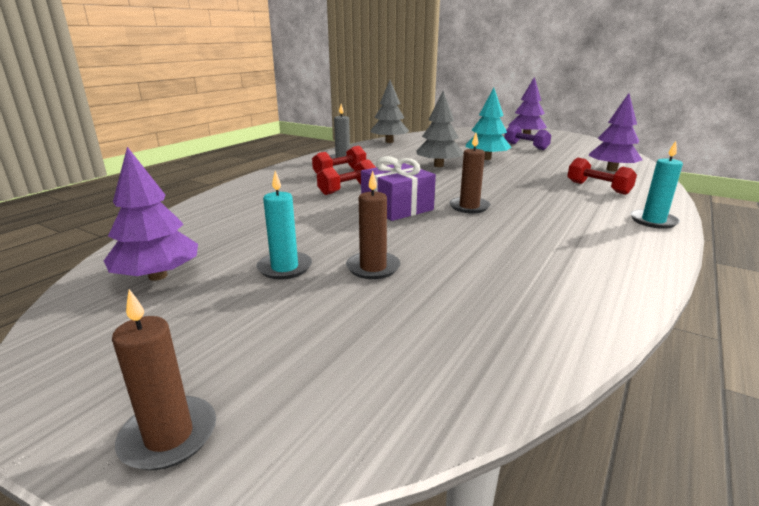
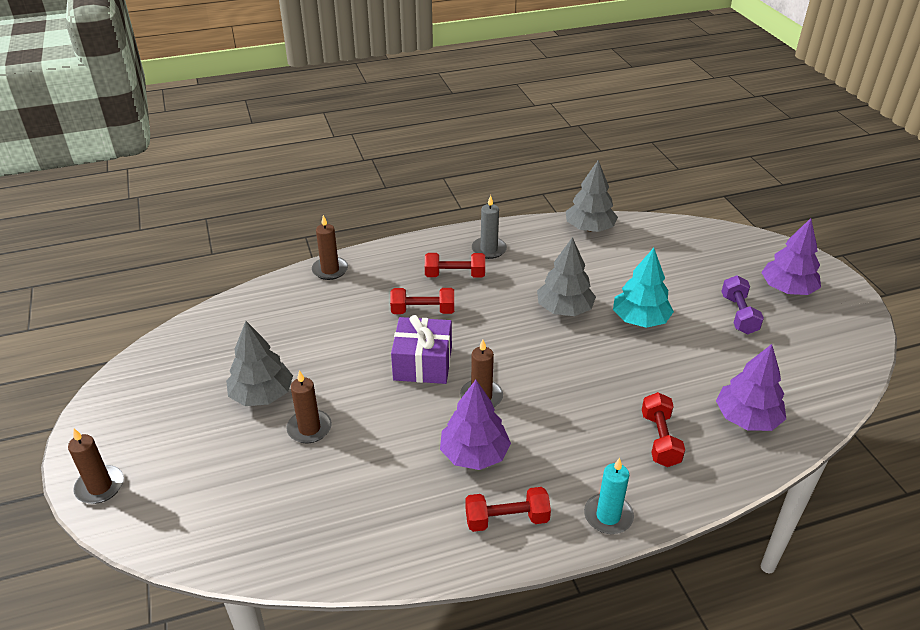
camera: 40 degrees right, 15 degrees up
purple tree [104,147,198,281] -> purple tree moved to [440,380,511,470]
turquoise candle [256,171,312,280] -> grey tree [226,321,293,406]
none -> brown candle [312,215,348,280]
none -> red dumbbell [465,487,551,532]

